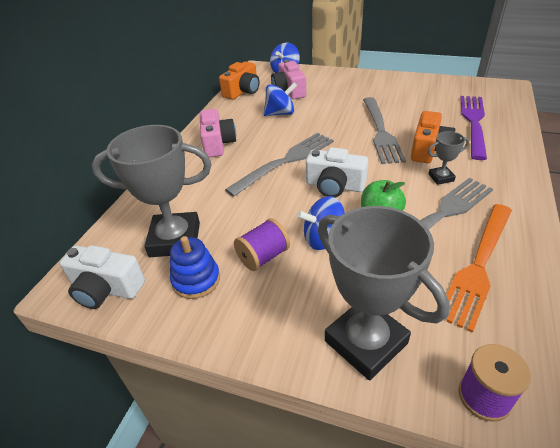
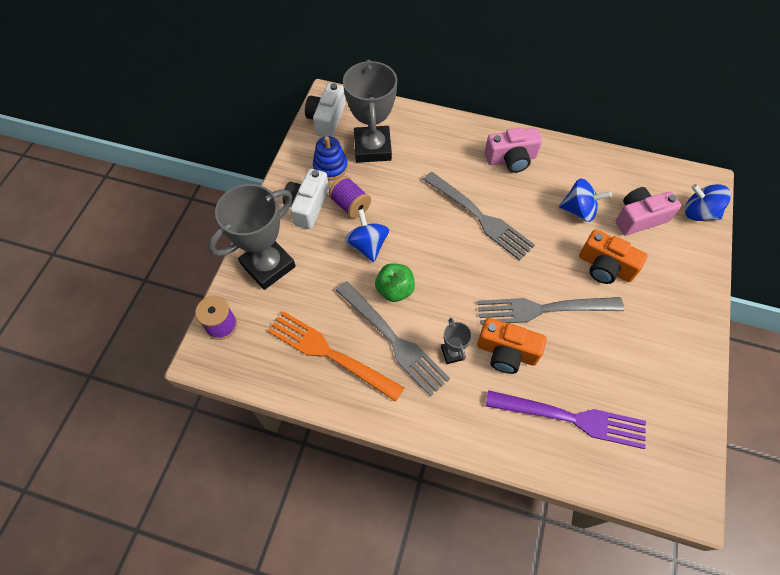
camera: 85 degrees right, 20 degrees up
orange camera [219,62,260,100] -> orange camera moved to [579,229,648,284]
blue spinning top [264,82,297,116] -> blue spinning top turned 60 degrees counterclockwise [559,178,612,222]
white camera [306,147,368,197] -> white camera moved to [283,169,329,229]

